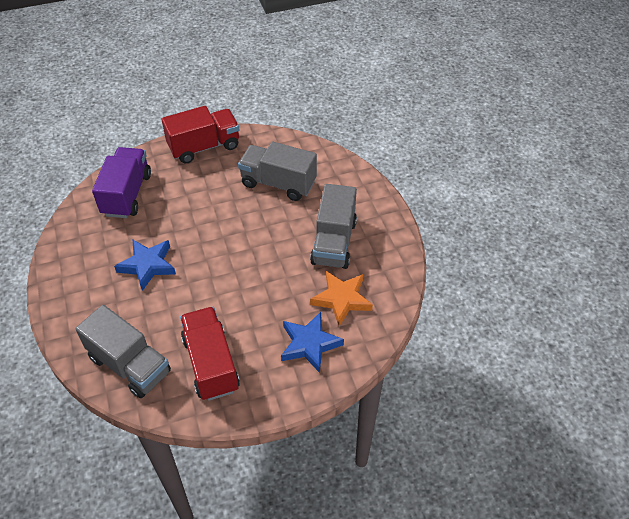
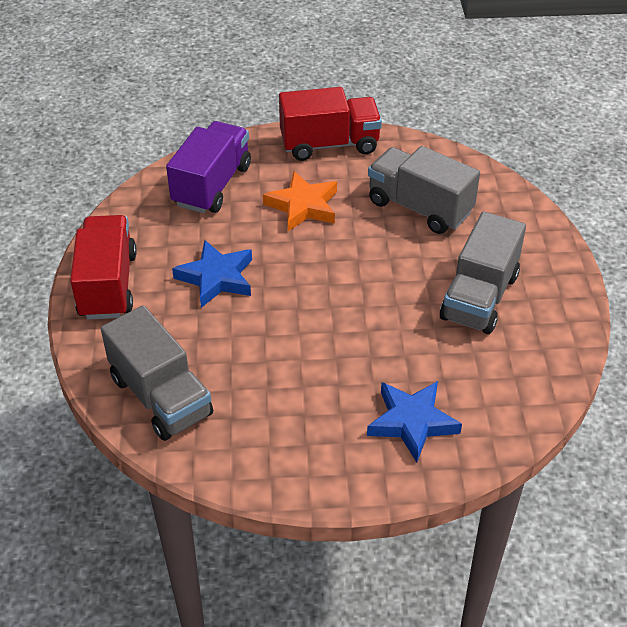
camera: 15 degrees right, 5 degrees down
red truck [180,307,240,401] -> red truck moved to [70,215,137,320]
orange star [310,271,373,326] -> orange star moved to [263,171,337,231]

